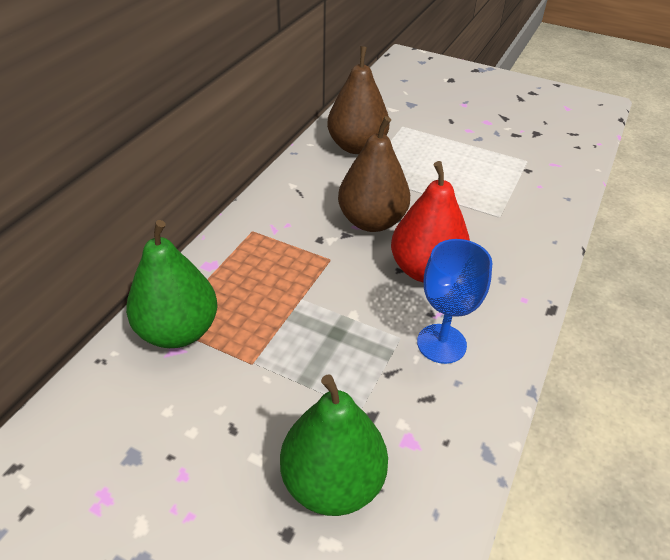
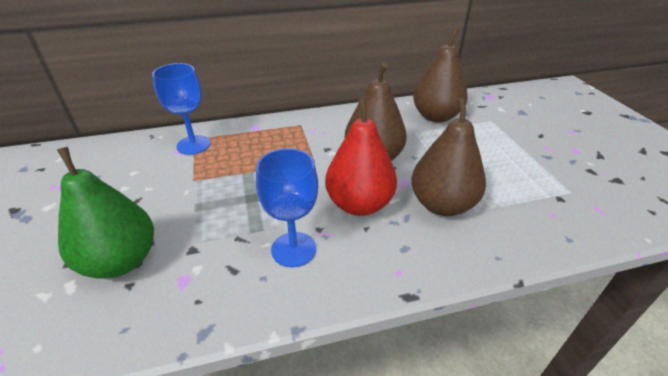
camera: 50 degrees right, 5 degrees down
green pear [126,220,217,348] -> blue goblet [152,63,211,155]
none -> brown pear [411,98,486,216]

